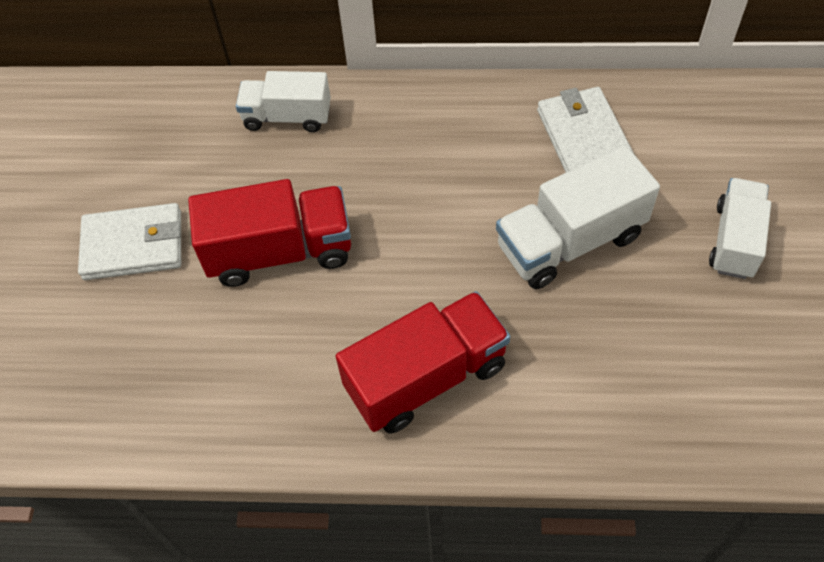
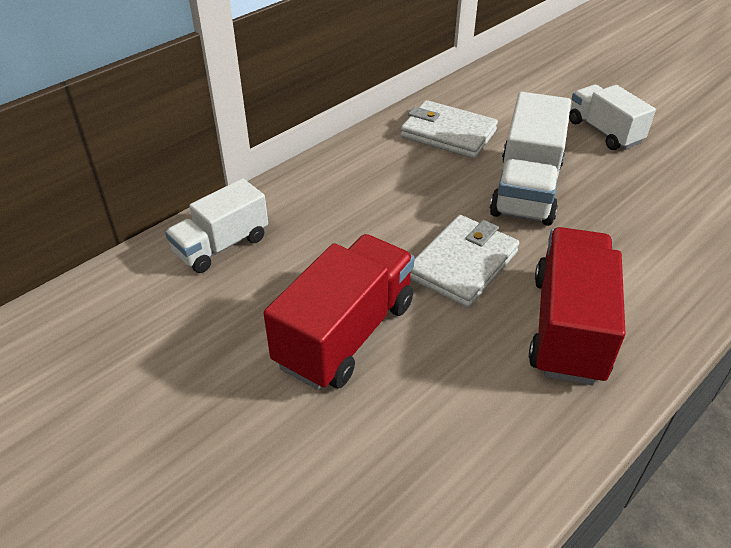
camera: 50 degrees left, 15 degrees down
white wallet [78,203,181,280] -> white wallet moved to [410,215,519,308]

